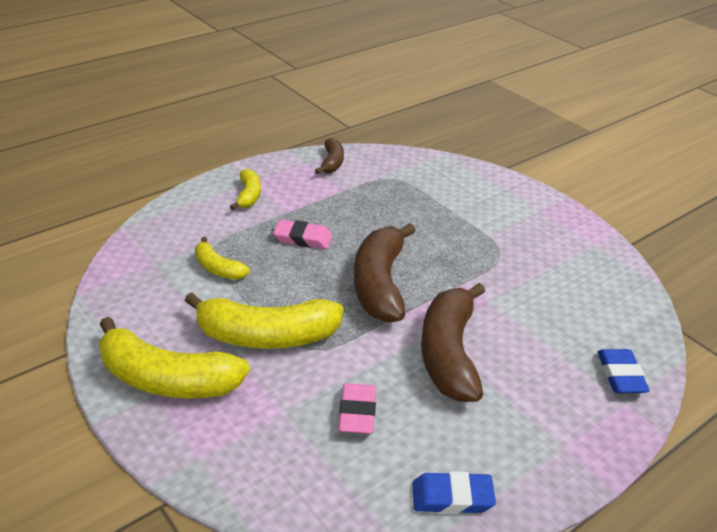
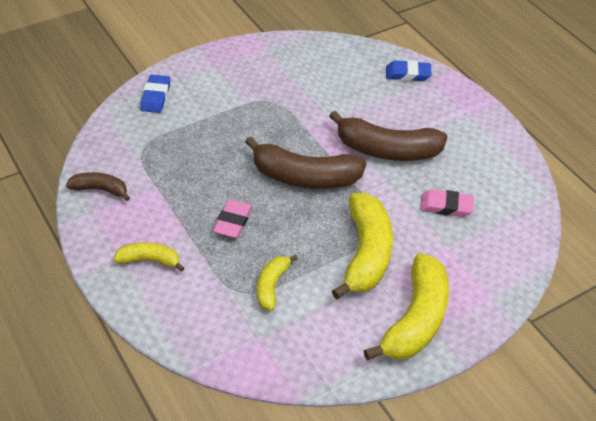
camera: 85 degrees left, 10 degrees up
yellow banana [195,237,250,280] -> yellow banana turned 150 degrees clockwise [257,255,298,311]
blue eraser [412,471,496,514] -> blue eraser moved to [140,74,170,113]

